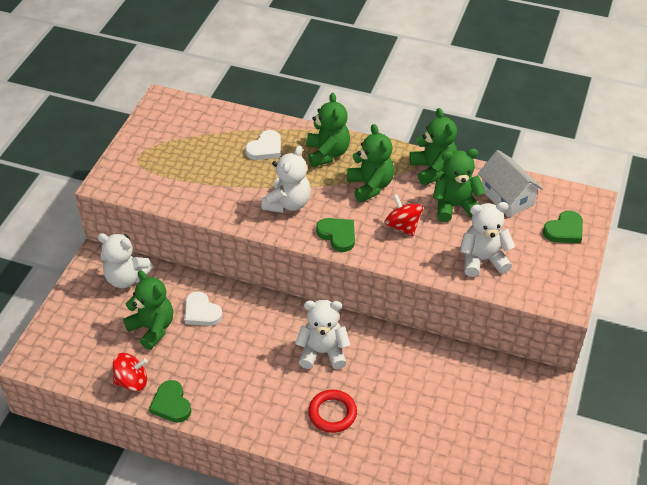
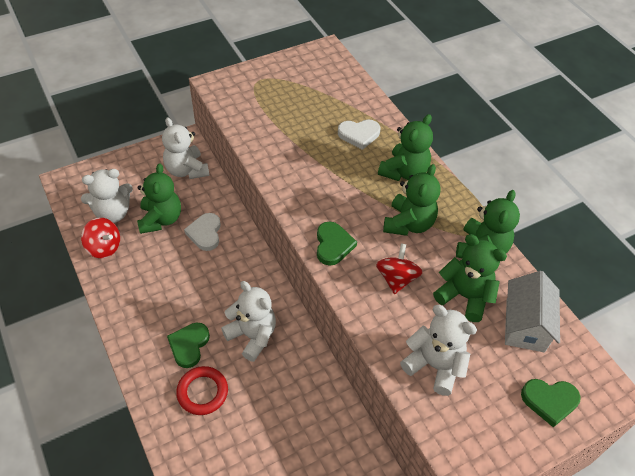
camera: 40 degrees right, 5 degrees up
green heart [149,380,192,423] -> green heart moved to [167,323,210,368]
white teddy bear [262,145,311,213] -> white teddy bear moved to [81,169,133,223]

